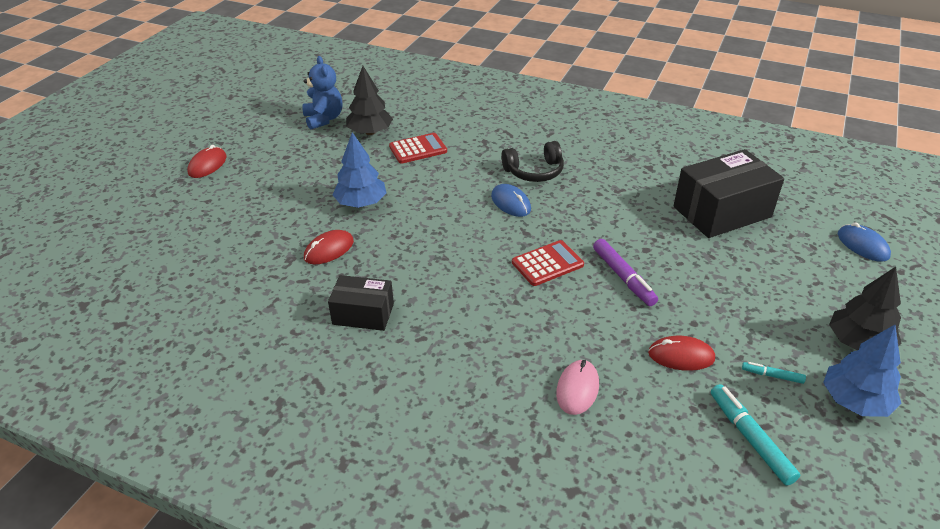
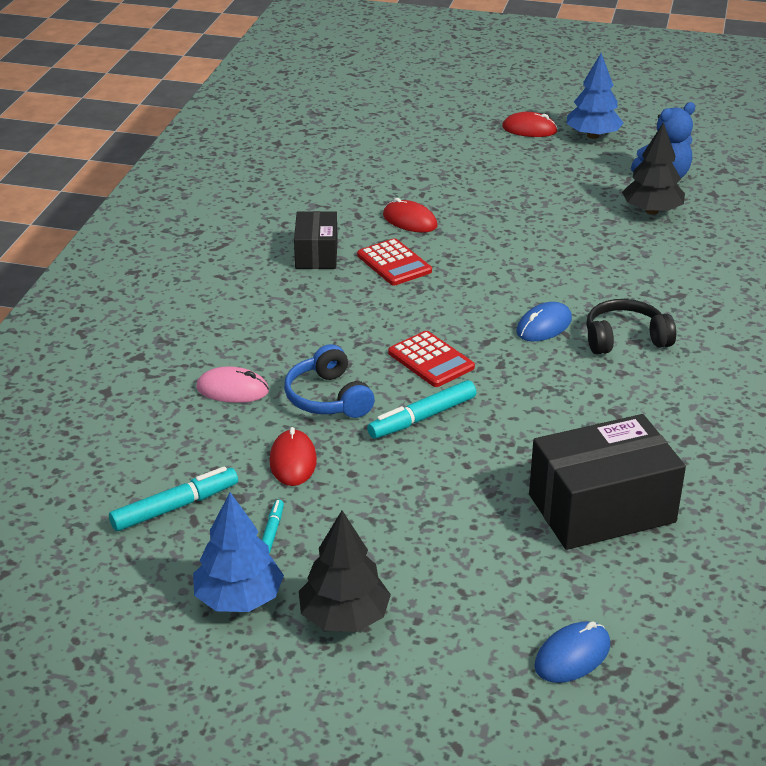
camera: 80 degrees right, 5 degrees down
blue tree [332,132,386,208] -> blue tree moved to [567,53,624,139]
red calculator [389,133,447,164] -> red calculator moved to [357,238,432,286]
black headphones [501,141,564,182] -> black headphones turned 105 degrees clockwise [586,299,676,354]
purple marker [593,239,658,306] -> turquoise marker [367,380,476,439]
black box [673,149,784,238] -> black box turned 75 degrees counterclockwise [529,414,686,550]
none -> blue headphones [284,344,375,418]

